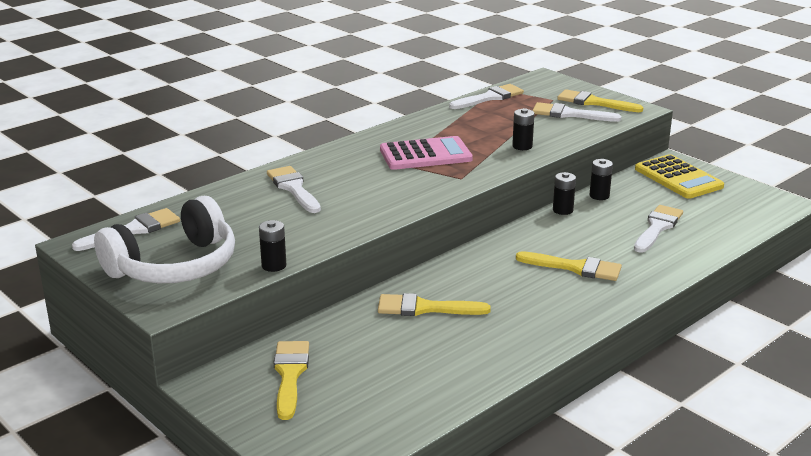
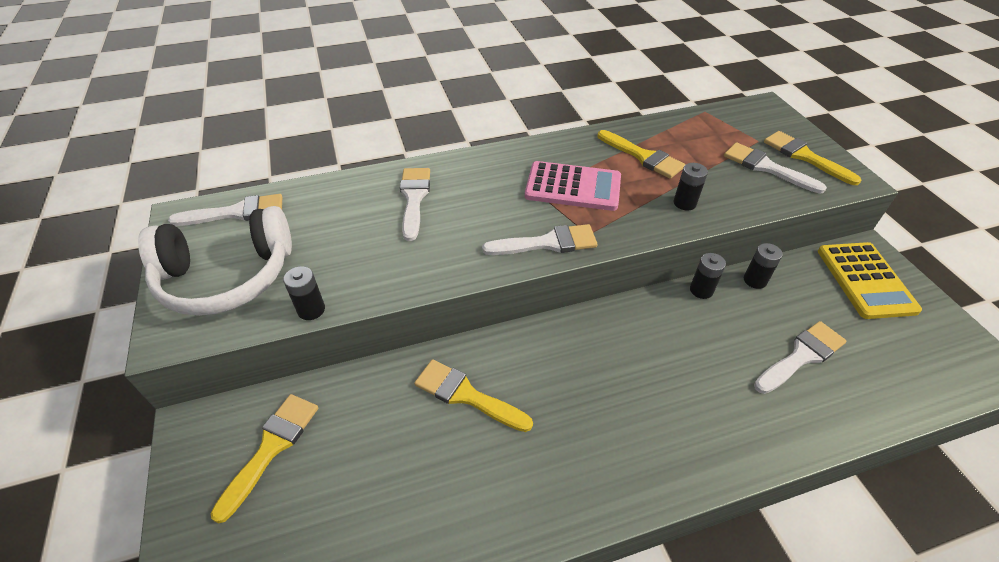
camera: 25 degrees right, 20 degrees up
white brush [449,84,524,109] -> white brush moved to [482,224,598,255]
yellow brush [516,251,622,281] -> yellow brush moved to [598,130,685,179]

